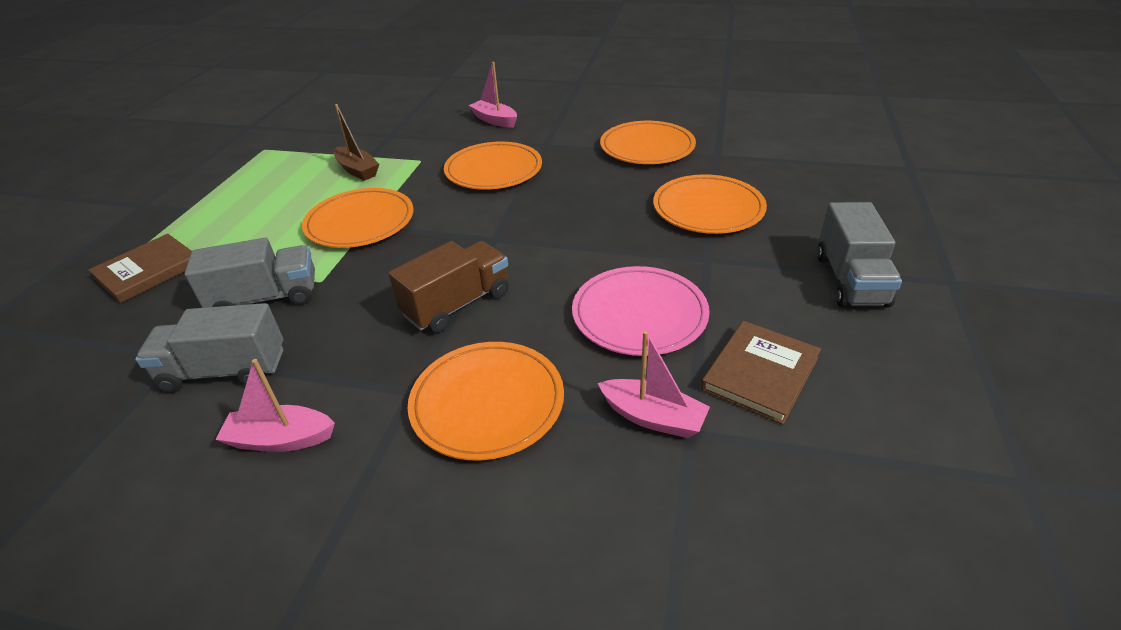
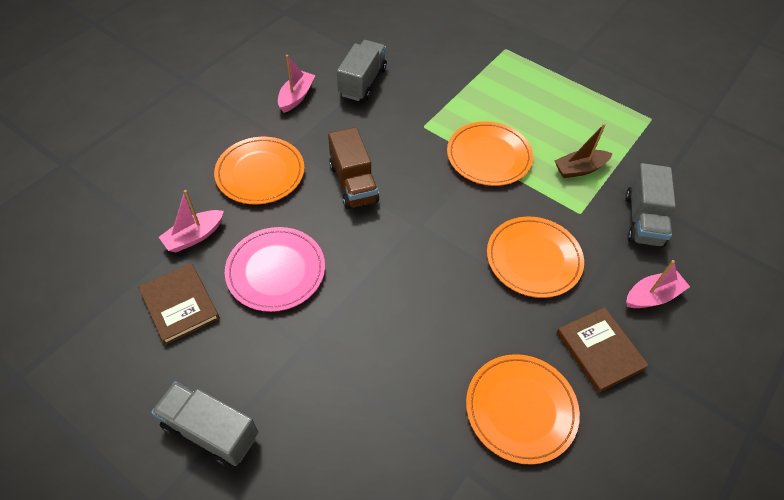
camera: 110 degrees right, 15 degrees up
brown book [88,234,192,303] -> brown book moved to [556,307,649,393]
grey truck [185,238,315,308] -> grey truck moved to [625,163,676,247]
orange plate [653,174,767,234] -> none

